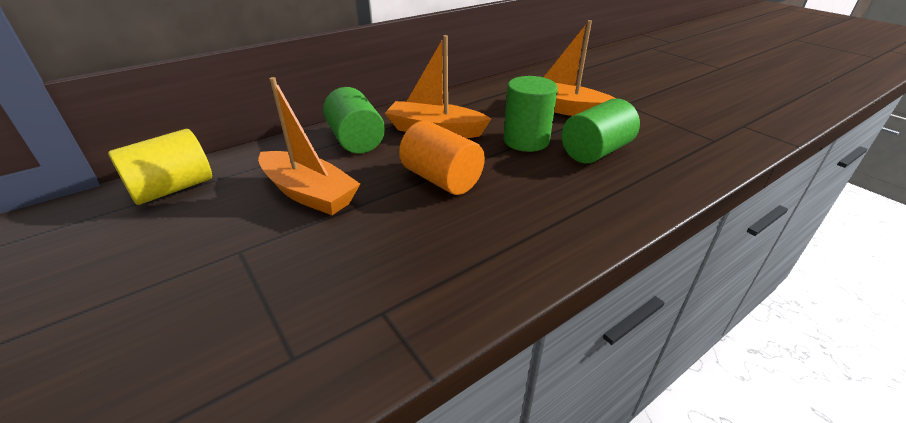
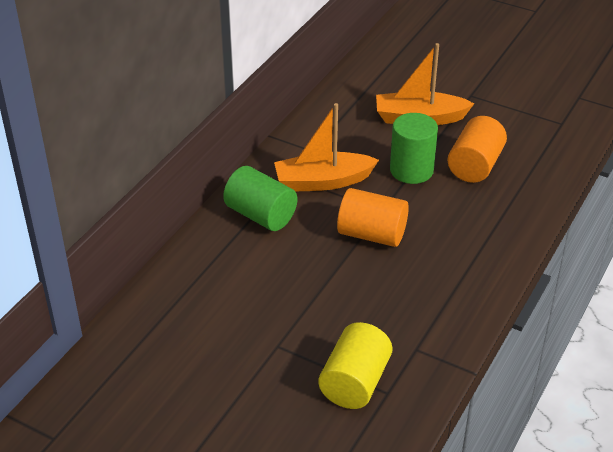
camera: 25 degrees left, 5 degrees up
yellow cylinder [108,129,212,205] -> yellow cylinder moved to [319,322,393,409]
orange boat [258,77,360,215] -> none
green cylinder [561,98,640,163] -> orange cylinder [448,116,507,183]

